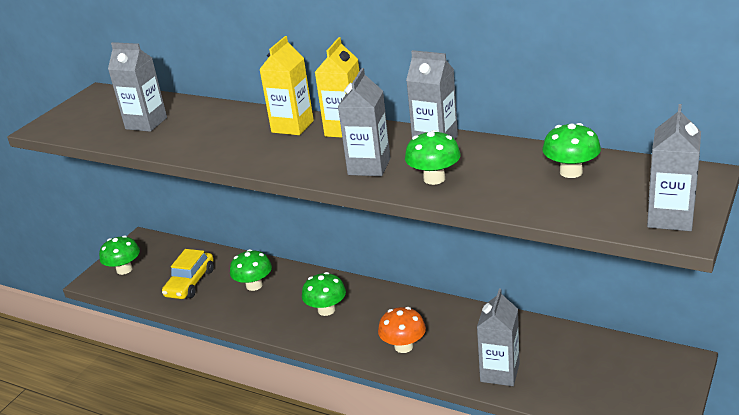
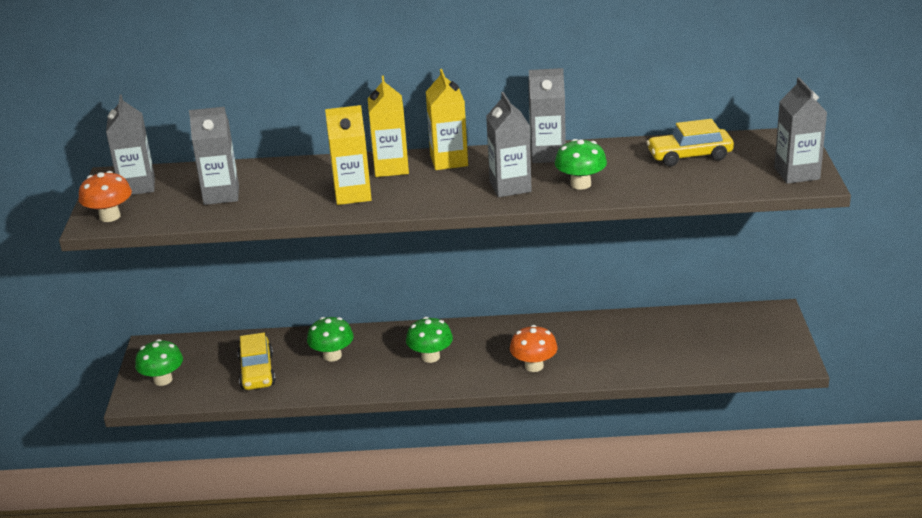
camera: 30 degrees left, 0 degrees up
grey carton [477,288,520,386] -> grey carton moved to [106,94,155,195]
green mushroom [542,123,601,178] -> yellow car [646,119,734,166]
none -> orange mushroom [79,171,132,222]
none -> yellow carton [325,105,372,205]

